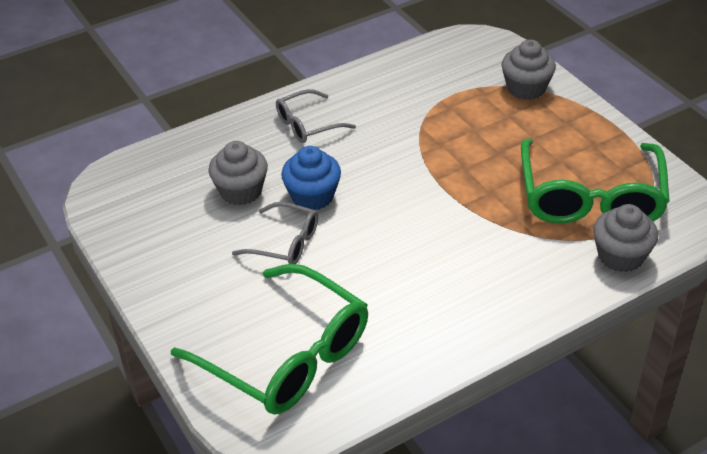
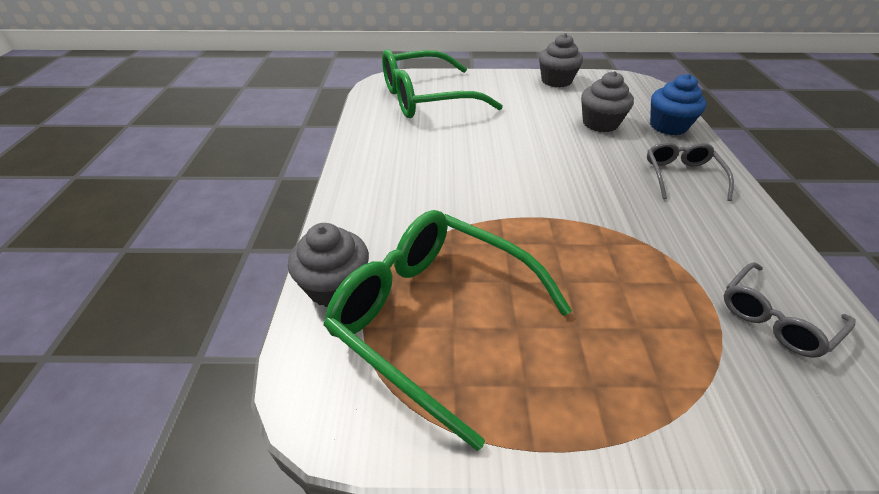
camera: 120 degrees right, 0 degrees up
grey glasses [232,202,318,264] -> grey glasses moved to [724,262,856,358]
blue cupcake [281,146,341,210] -> blue cupcake moved to [650,74,706,135]
grey cupcake [502,40,556,100] -> grey cupcake moved to [539,33,583,87]

